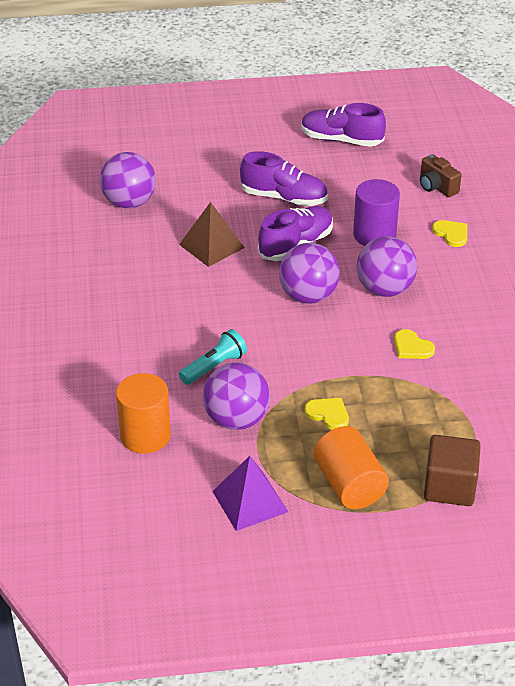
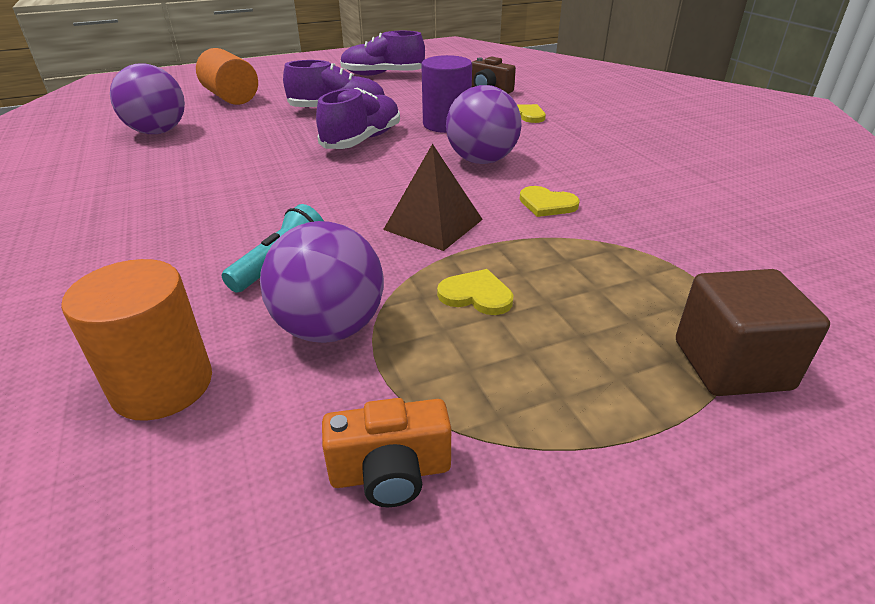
camera: 15 degrees left, 5 degrees down
brown pyramid [179,202,245,267] -> brown pyramid moved to [383,144,483,251]
purple pyramid [212,456,288,531] -> orange camera [322,398,451,507]
purple ball [279,243,340,304] -> none
orange cylinder [314,426,389,509] -> orange cylinder moved to [196,48,258,105]

